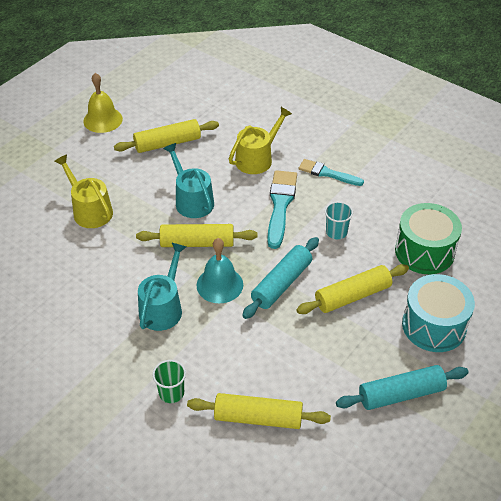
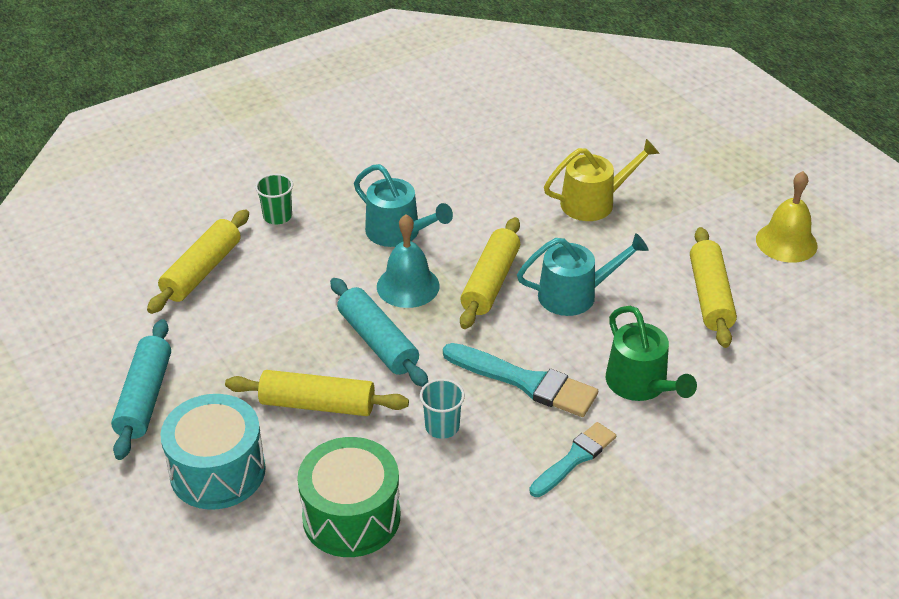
camera: 110 degrees right, 5 degrees down
yellow watering can [229,107,292,174] -> green watering can [606,306,697,401]
yellow rolling pin [296,264,409,314] -> yellow rolling pin turned 75 degrees counterclockwise [225,370,409,416]

